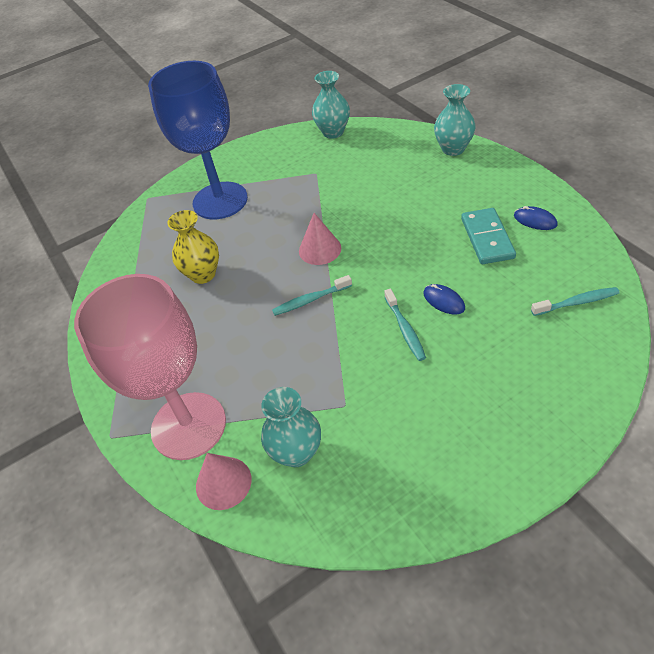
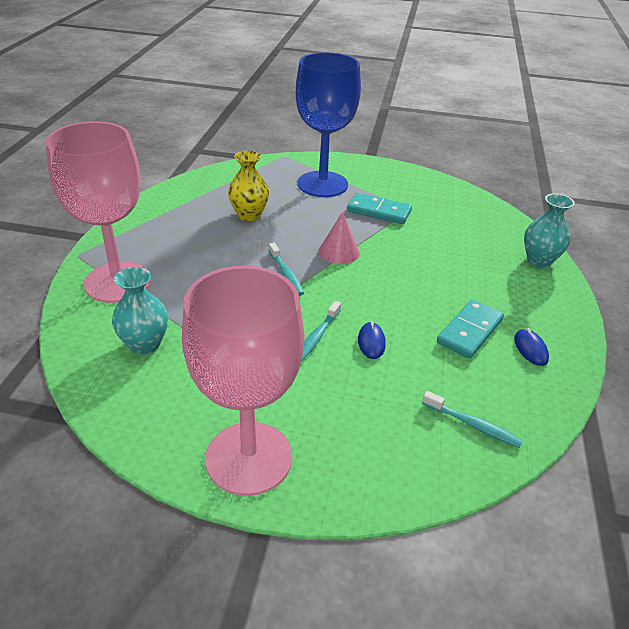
camera: 35 degrees right, 10 degrees down
pink cone [196,453,252,510] -> none
turquoise toothbrush [272,275,352,316] -> turquoise toothbrush turned 135 degrees counterclockwise [269,243,304,296]
turquoise vase [312,71,350,139] -> none
none -> pink goblet [182,266,304,496]
none -> turquoise domino [347,193,412,224]

